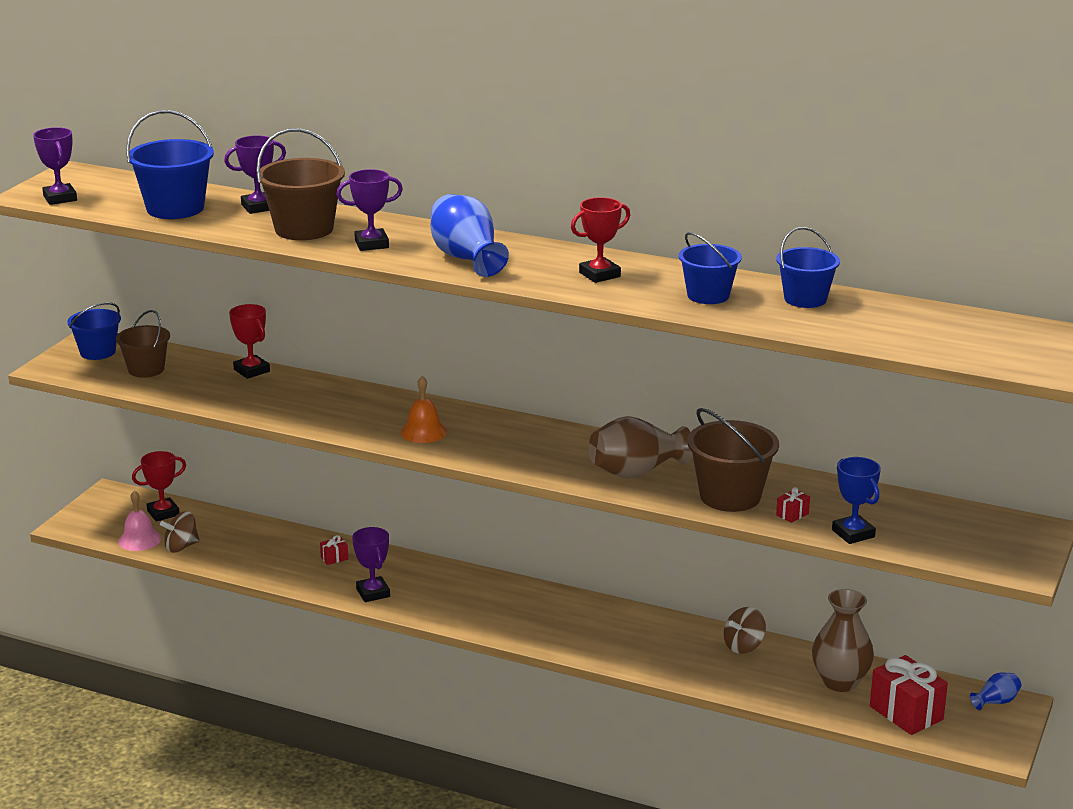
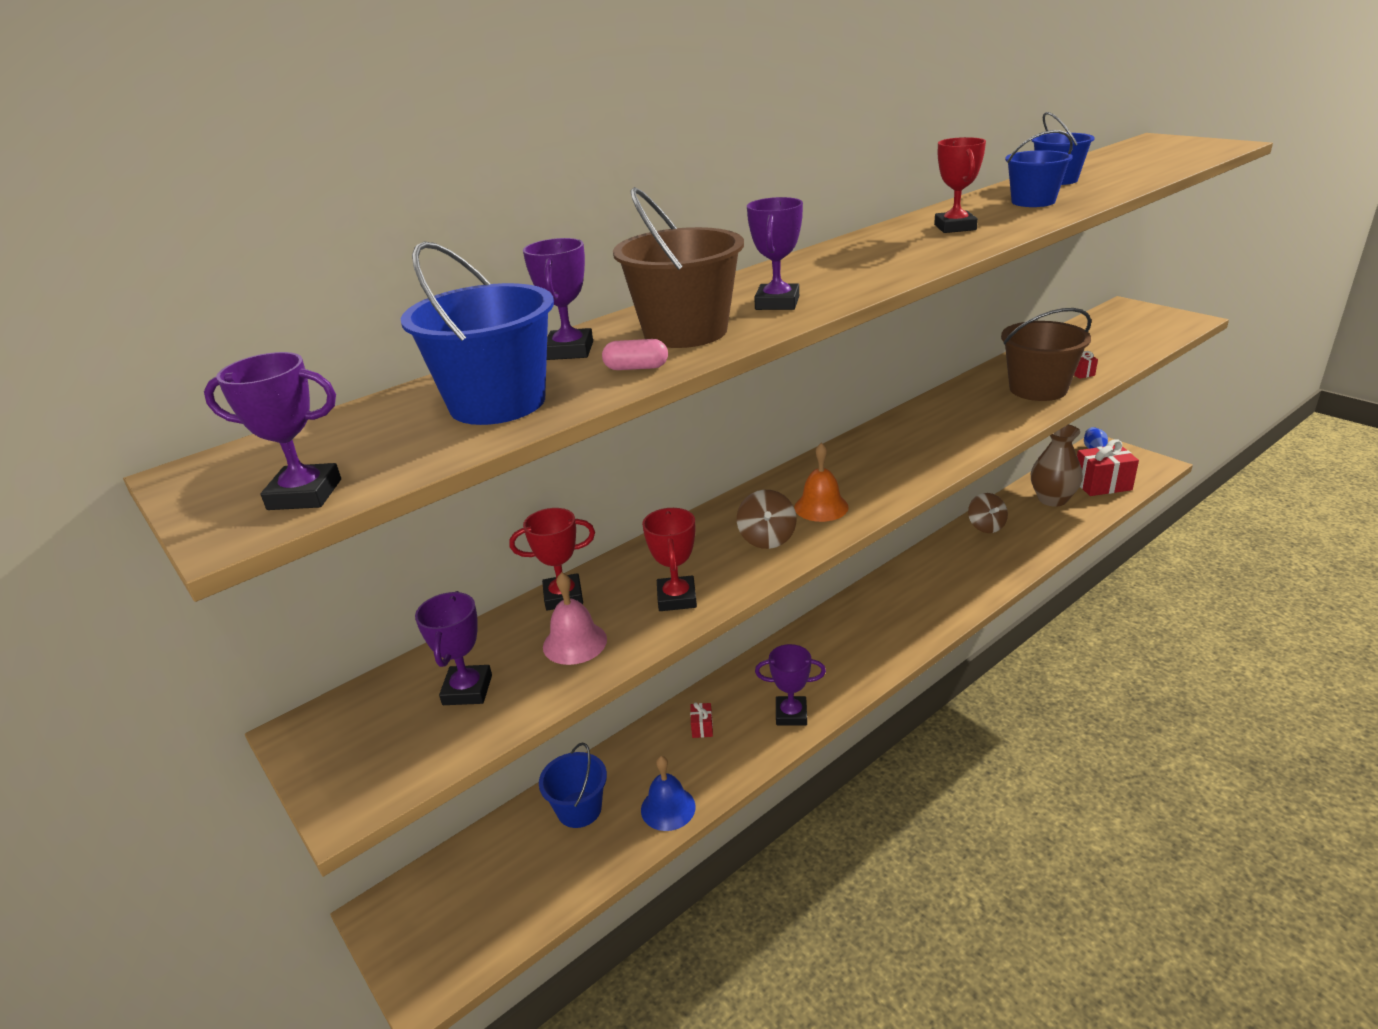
camera: 60 degrees left, 5 degrees up
blue bucket [67,302,121,360] -> blue bucket moved to [539,742,607,828]
brown bucket [116,310,170,378] -> purple trophy [415,591,492,705]
pink bell [118,490,161,551] -> pink bell moved to [543,572,607,665]
red trophy [132,451,186,522] -> red trophy moved to [642,508,697,611]
brown spinning top [160,511,200,553] -> brown spinning top moved to [737,490,796,549]
blue vase [431,194,509,277] -> none
brown vase [589,416,693,478] -> none
blue trophy [832,457,881,544] -> none
none -> pink capsule [602,339,668,370]
none -> blue bell [641,756,695,831]

